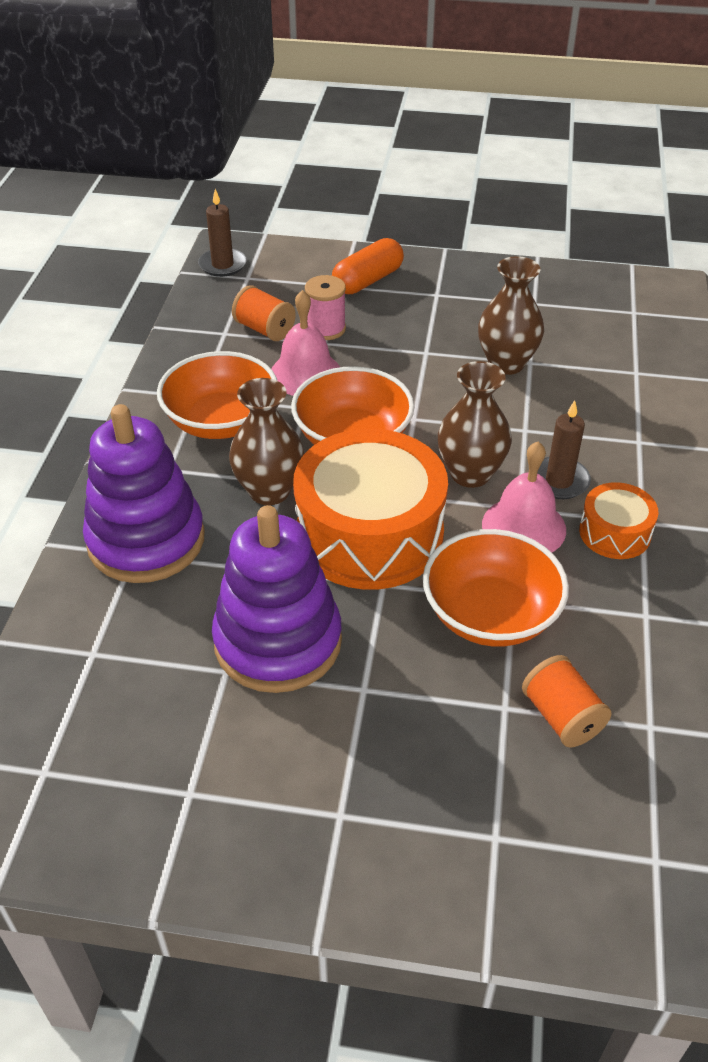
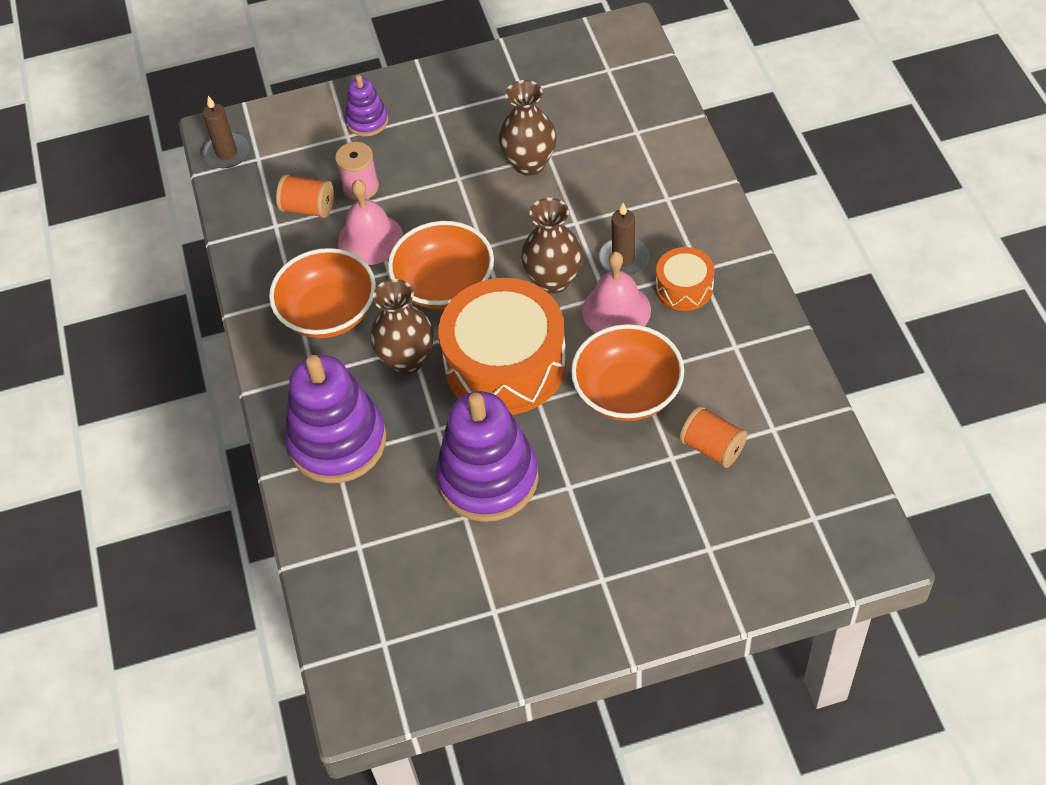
camera: 20 degrees left, 10 degrees up
orange capsule [332,238,404,294] -> purple stacking toy [345,75,389,136]

